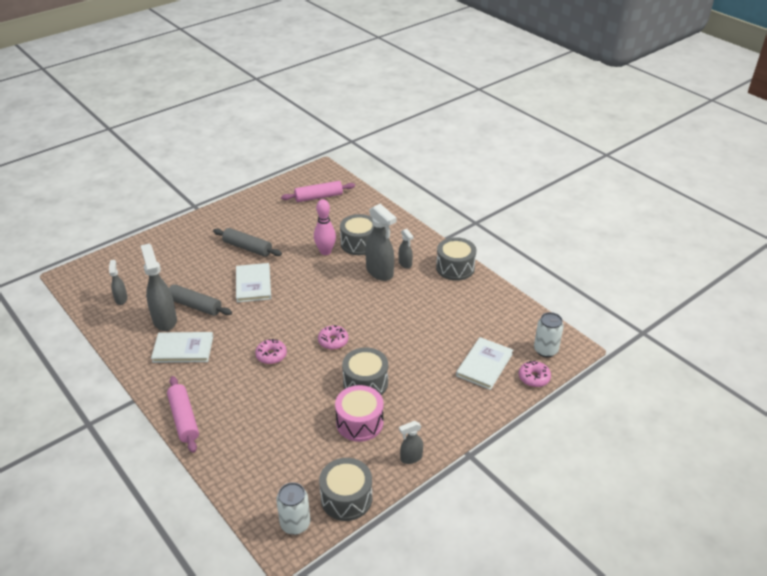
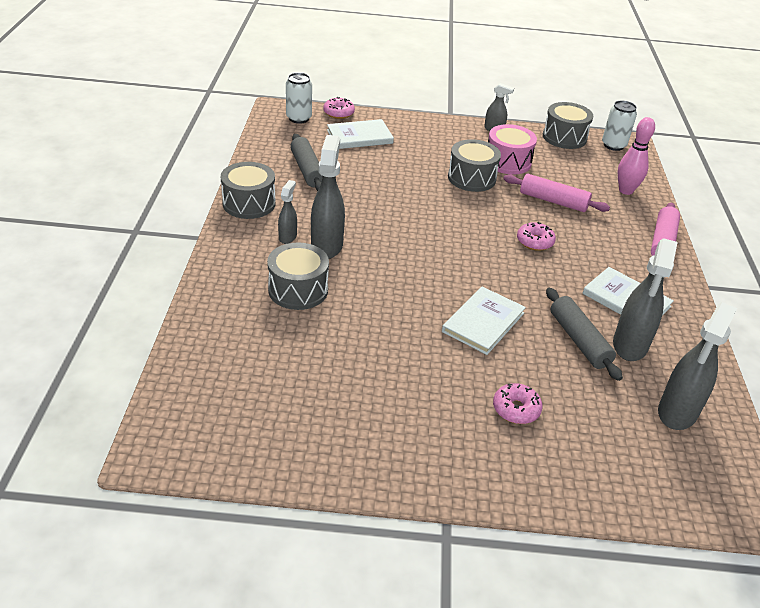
camera: 140 degrees left, 0 degrees up
grey spray bottle [109,260,128,305] -> grey spray bottle [658,302,737,430], size x1.87
grey rolling pin [213,228,282,257] -> grey rolling pin moved to [290,134,323,191]
pink rolling pin [281,181,355,202] -> pink rolling pin moved to [503,174,610,212]
pink bowling pin [314,199,336,255] -> pink bowling pin moved to [618,117,655,195]
pink donut [318,325,348,350] -> pink donut moved to [493,383,542,424]

